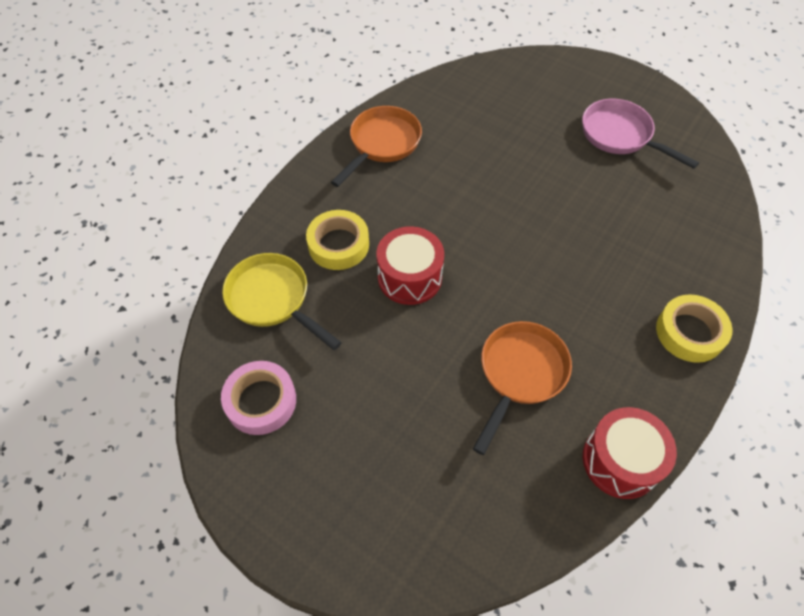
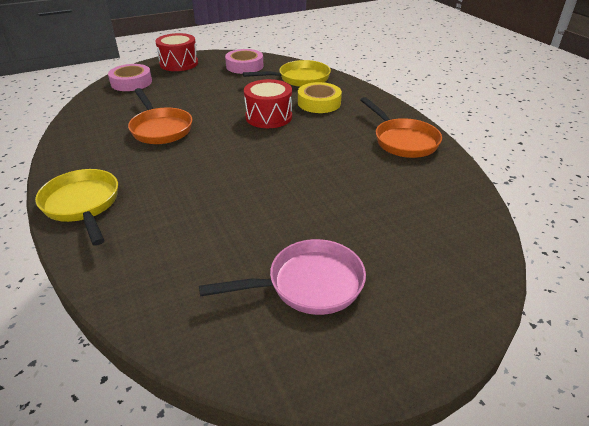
camera: 120 degrees right, 20 degrees down
red drum [583,407,677,499] -> red drum moved to [155,33,198,71]
yellow tape [656,294,732,363] -> yellow pan [35,169,118,246]
none -> pink tape [108,64,152,91]

